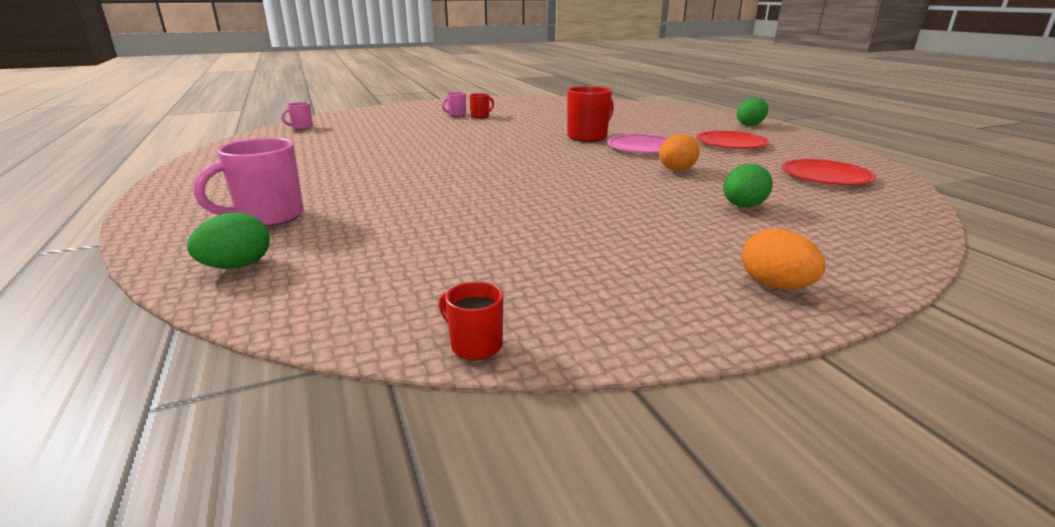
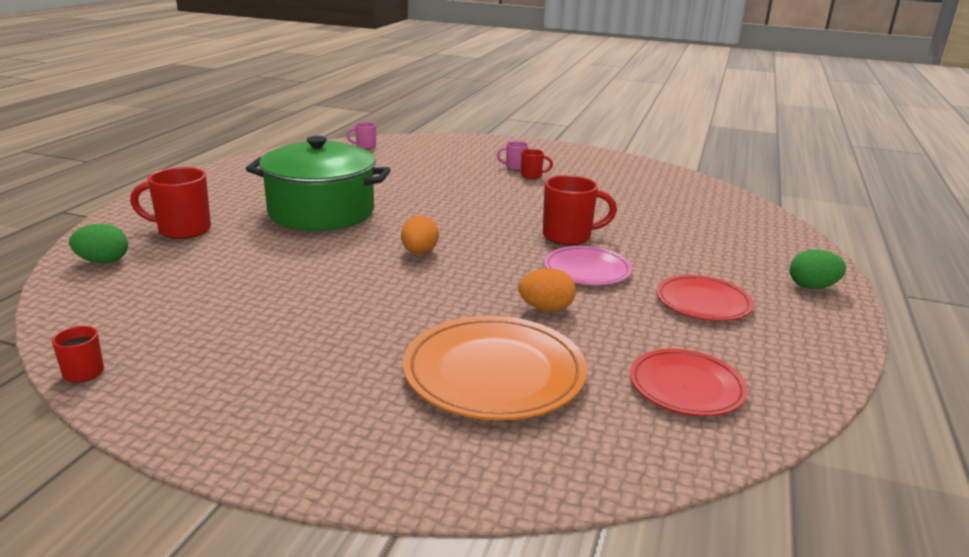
camera: 40 degrees right, 0 degrees up
pink mug [194,138,304,227] -> red mug [130,167,211,239]
green egg [723,164,773,208] -> orange plate [403,316,587,420]
orange egg [742,228,825,290] -> orange egg moved to [401,216,439,254]
none -> green pot [246,136,391,231]

